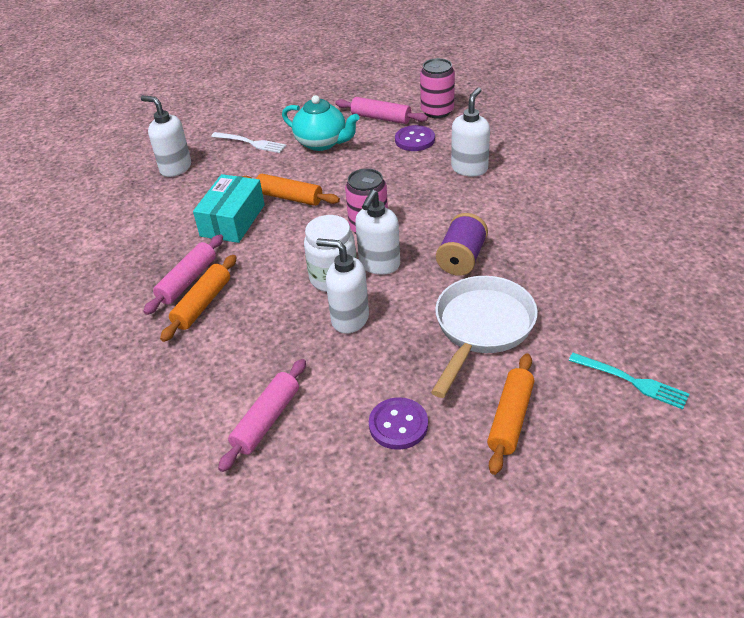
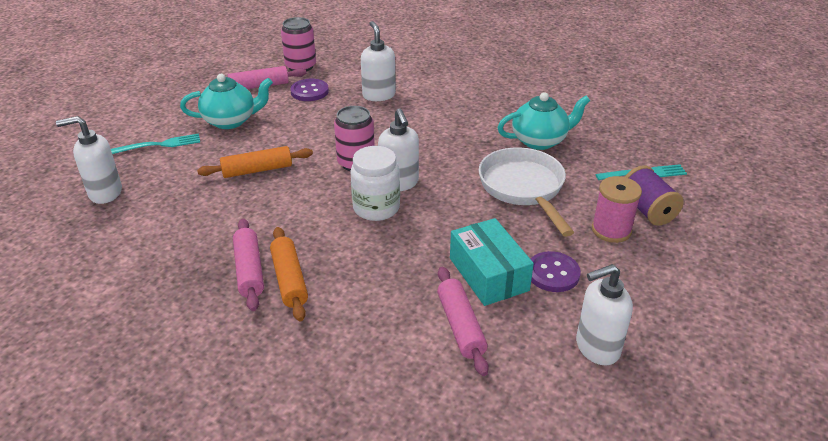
camera: 45 degrees left, 5 degrees down
turquoise box [193,174,265,243] -> turquoise box moved to [450,218,534,306]
white fork [211,132,286,153] -> turquoise fork [111,134,200,154]
white soap dispenser [316,238,369,334] -> white soap dispenser moved to [576,264,633,365]
purple spool [436,213,488,276] -> purple spool moved to [625,165,684,226]
orange rolling pin [487,353,534,475] -> pink spool [592,176,642,243]
none -> turquoise teapot [497,92,590,150]

